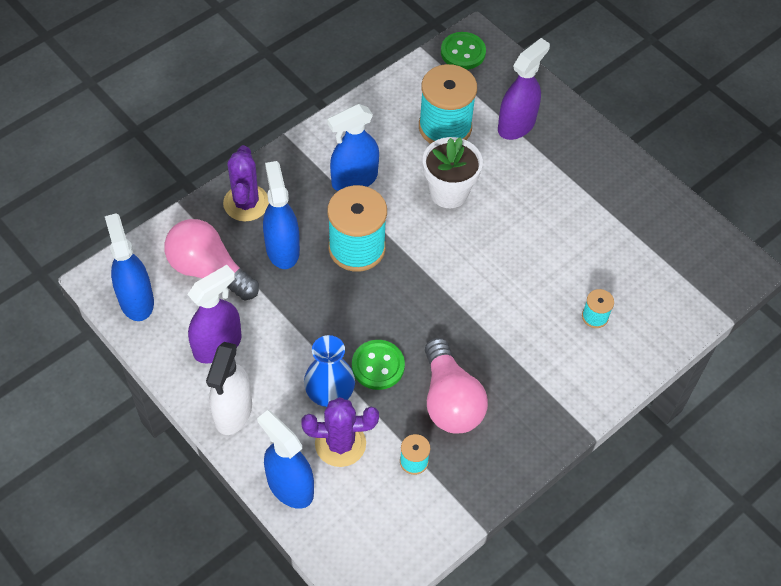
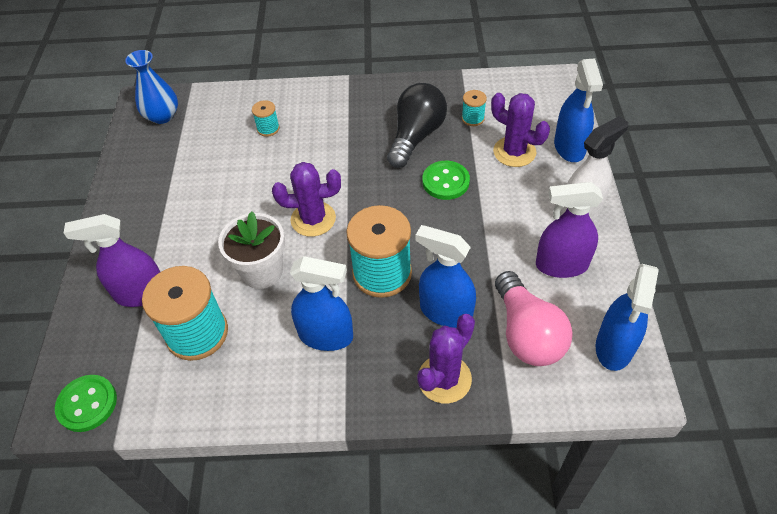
camera: 135 degrees left, 5 degrees down
blue spray bottle [263,161,300,269] -> blue spray bottle turned 90 degrees clockwise [415,225,476,328]
blue vase [304,335,355,407] -> blue vase moved to [125,50,178,124]
pink light bulb [425,338,488,433] -> black light bulb [387,83,447,168]
none -> purple cactus [272,162,341,237]

